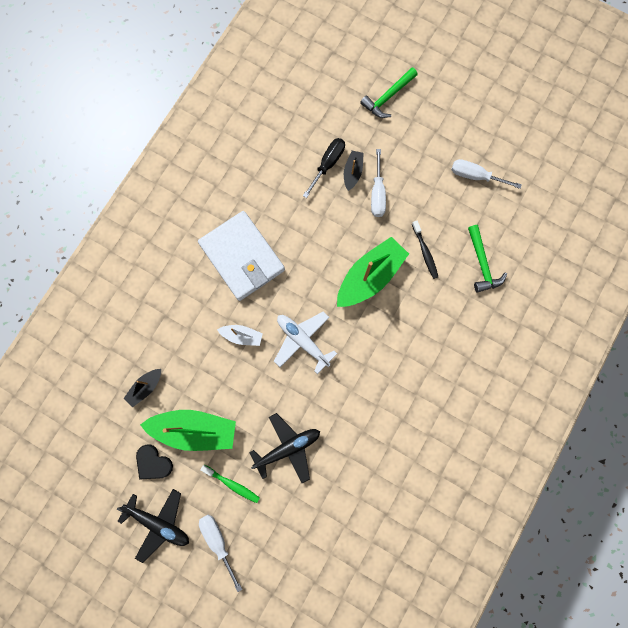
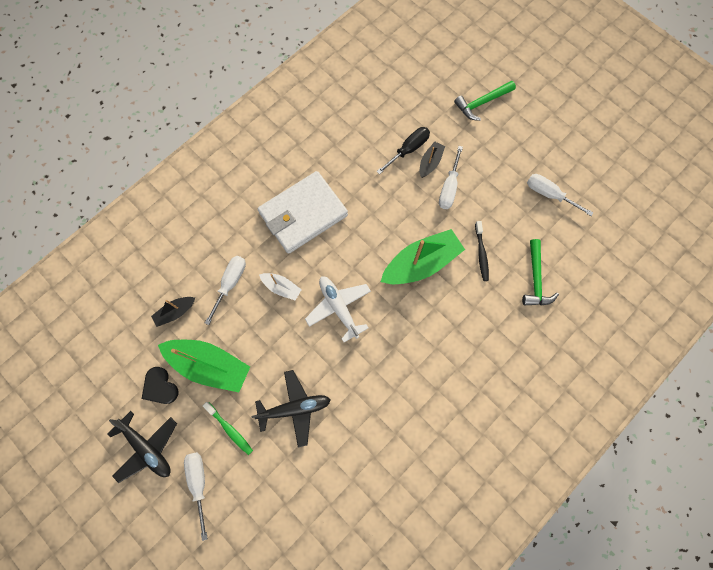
camera: 15 degrees right, 5 degrees down
white wallet [198,211,285,301] -> white wallet turned 75 degrees clockwise [258,171,348,254]
none -> white screwdriver [205,256,246,325]

